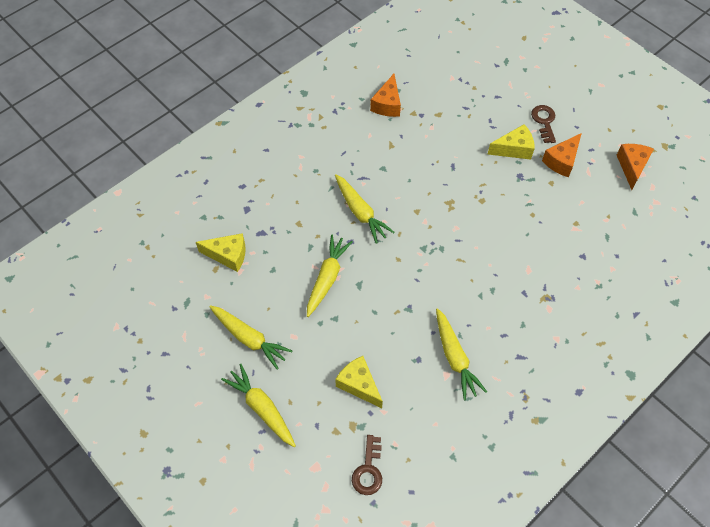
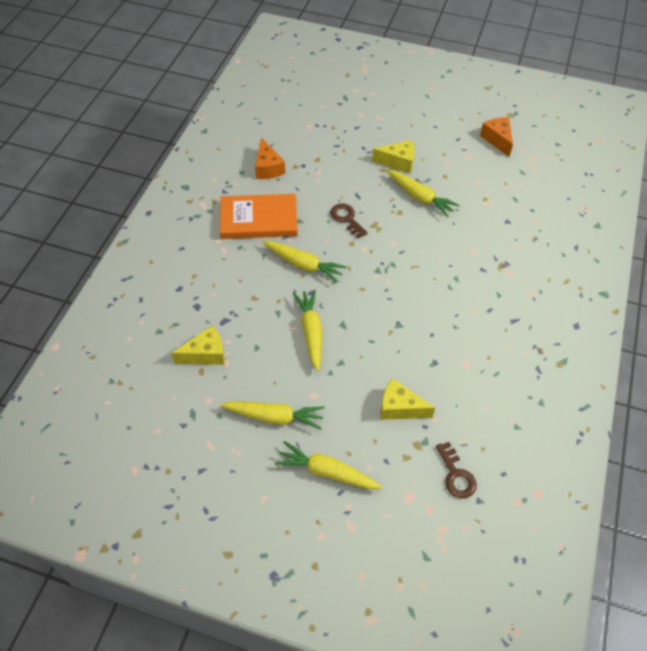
camera: 30 degrees left, 5 degrees down
yellow carrot [436,308,487,400] -> yellow carrot moved to [387,170,460,217]
yellow cheese [488,124,535,159] -> yellow cheese turned 45 degrees clockwise [372,140,415,173]
brown key [531,105,556,143] -> brown key moved to [330,203,368,238]
orange cheese [542,133,582,177] -> none
none -> orange book [220,194,298,239]

